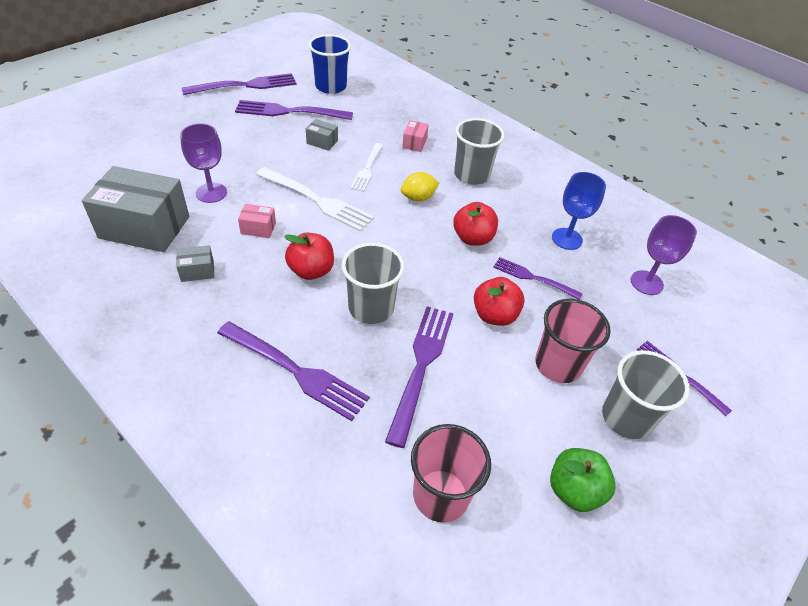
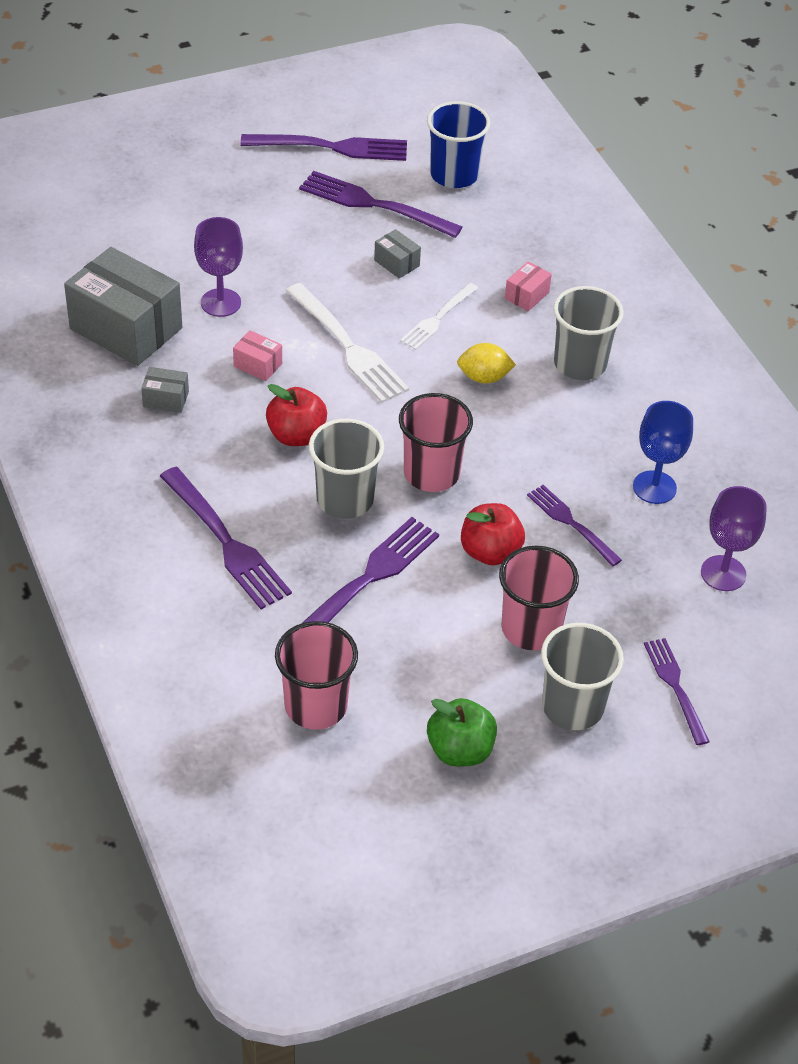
camera: 25 degrees right, 0 degrees up
red apple [453,202,498,246] -> none
none -> pink cup [399,393,473,492]

